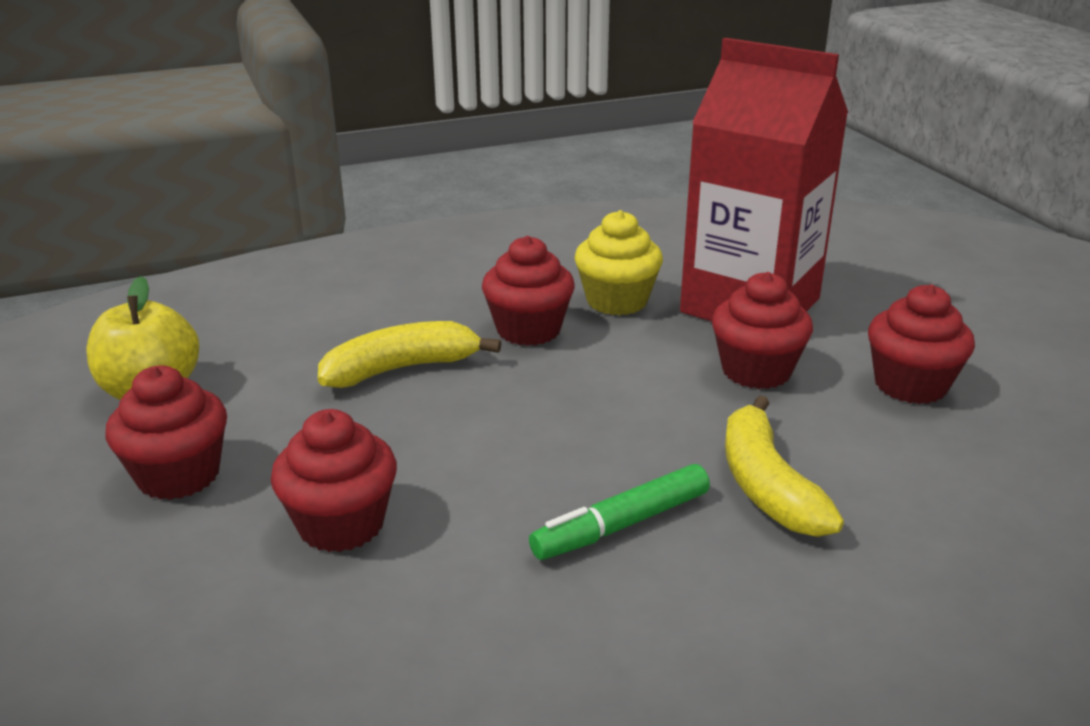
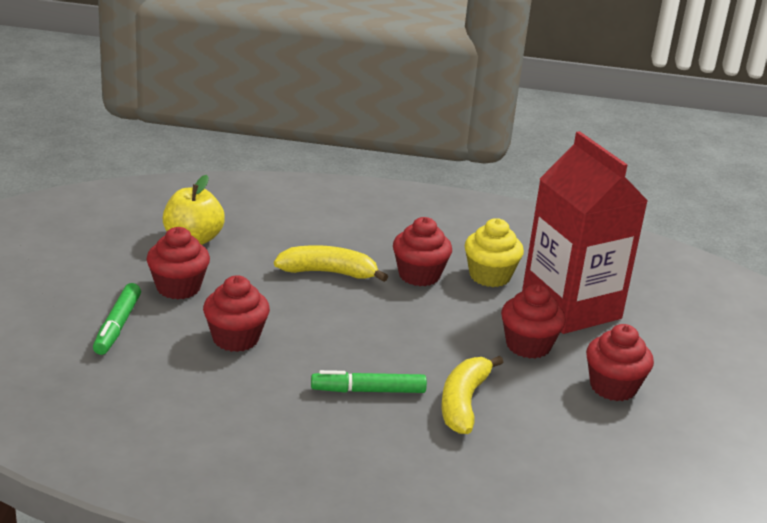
camera: 25 degrees right, 0 degrees up
none -> green marker [93,283,141,355]

